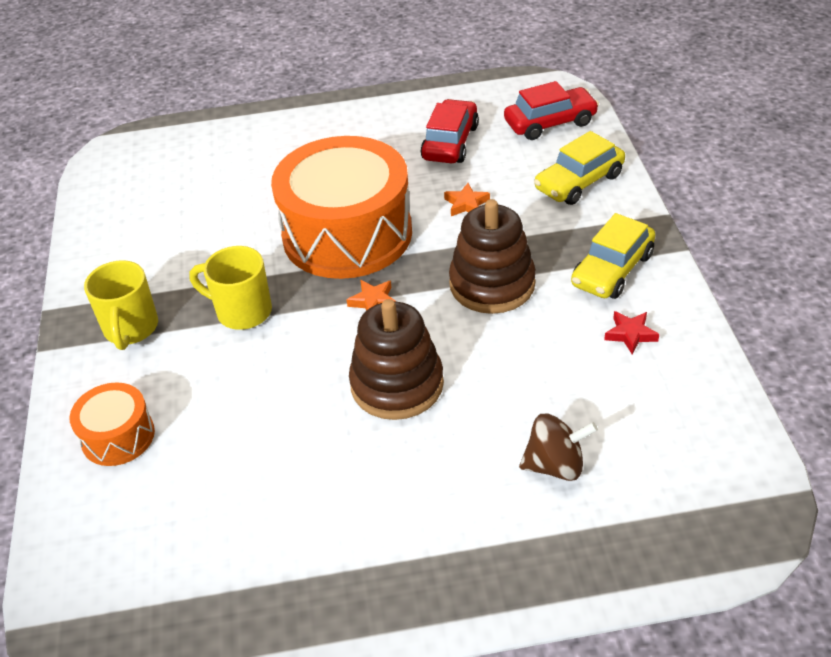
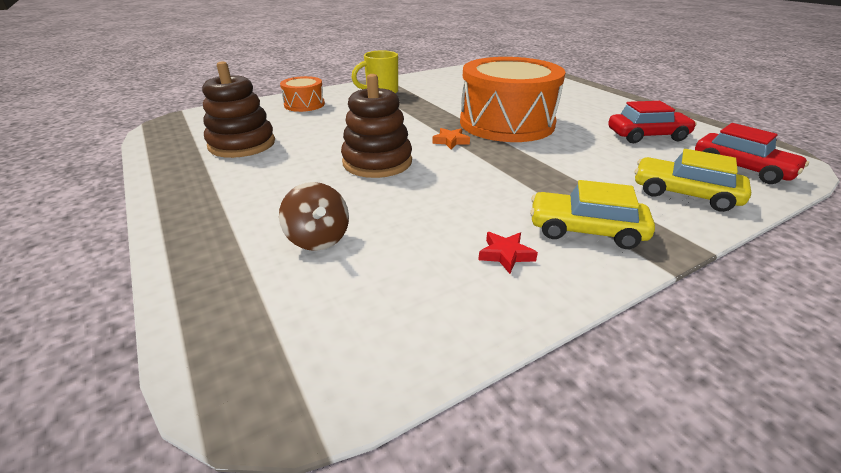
camera: 65 degrees right, 10 degrees down
yellow mug [189,246,272,330] -> none
orange star [444,183,490,216] -> none
brown stacking toy [449,199,536,314] -> brown stacking toy moved to [202,61,275,158]

